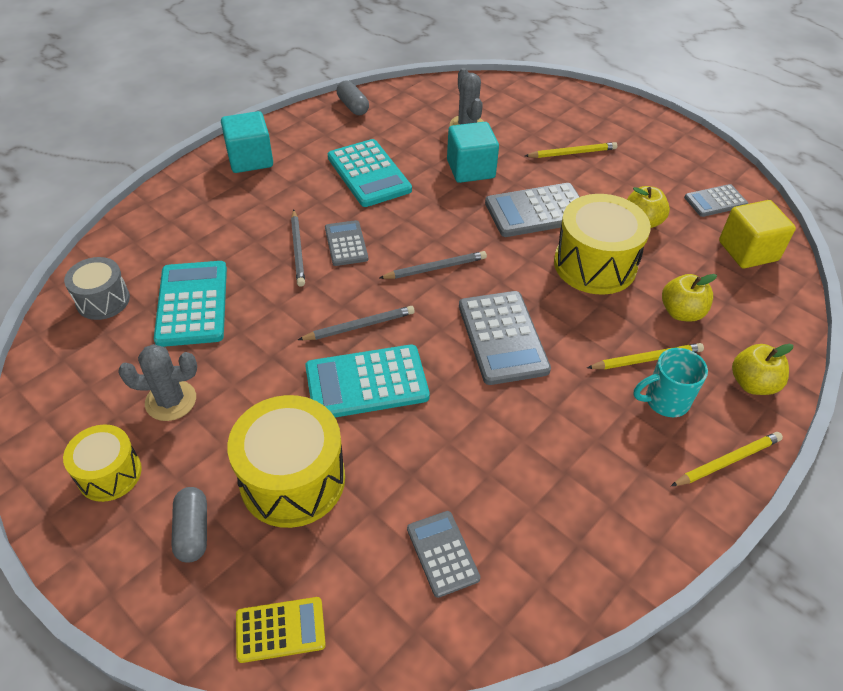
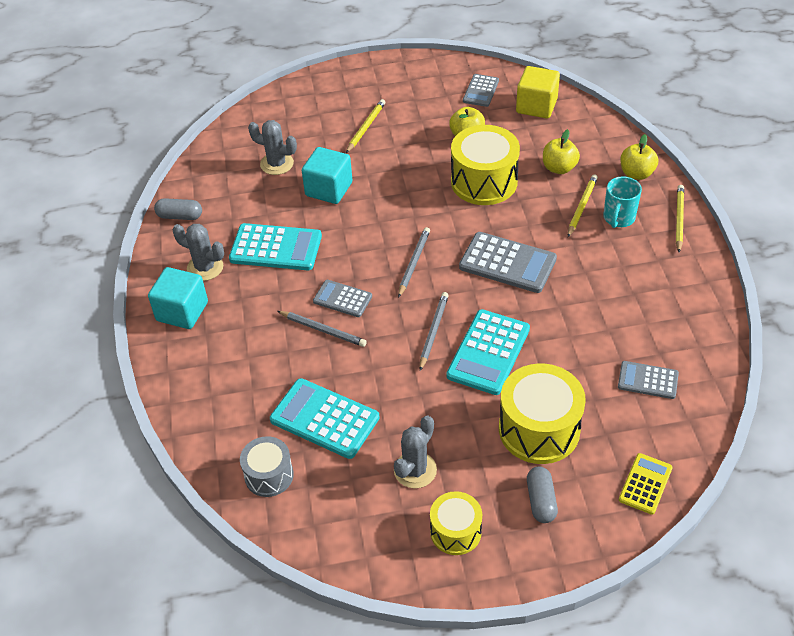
camera: 50 degrees left, 0 degrees up
grey capsule [171,487,207,563] -> grey capsule turned 60 degrees clockwise [527,466,558,523]
grey calculator [485,183,580,237] -> none
none -> grey cactus [172,224,224,281]

